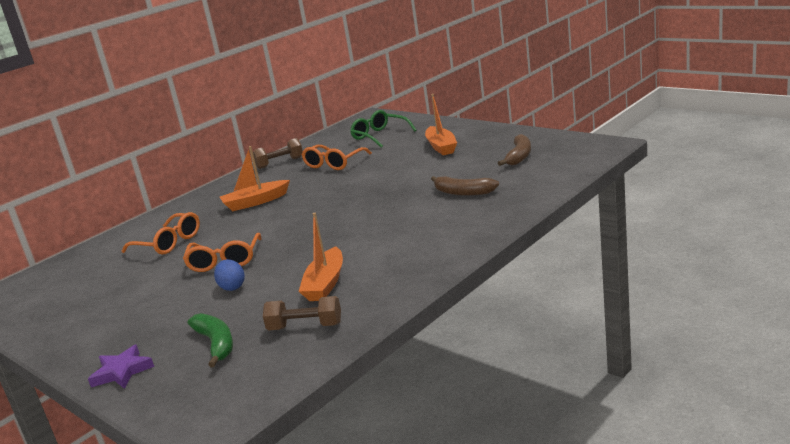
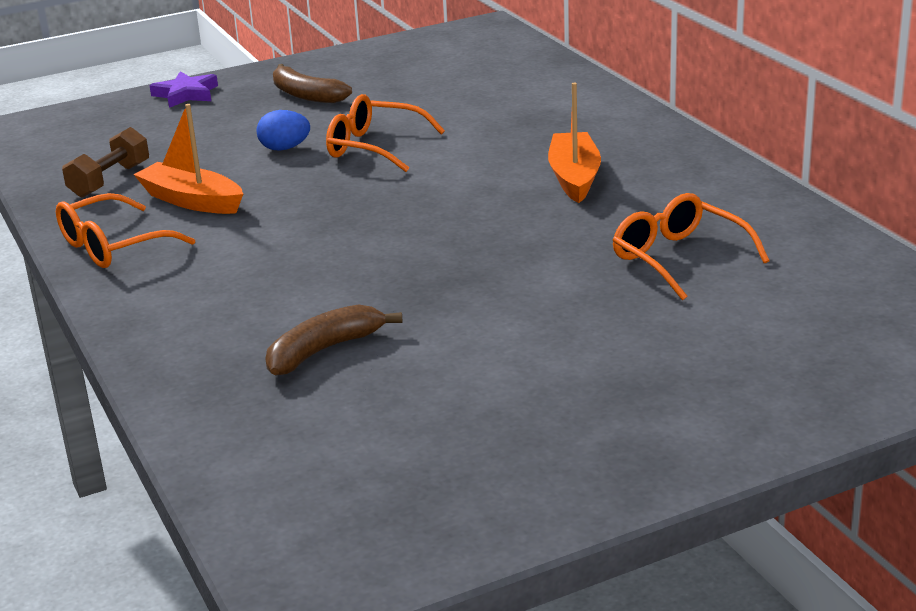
camera: 110 degrees right, 5 degrees up
orange glasses [122,212,200,254] -> orange glasses moved to [56,193,195,268]
green banana [188,313,233,367] -> none
brown dumbbell [253,138,303,169] -> none
green glasses [350,110,417,148] -> none
orange boat [425,94,457,155] -> none
brown banana [498,134,531,166] -> brown banana moved to [273,64,352,103]

